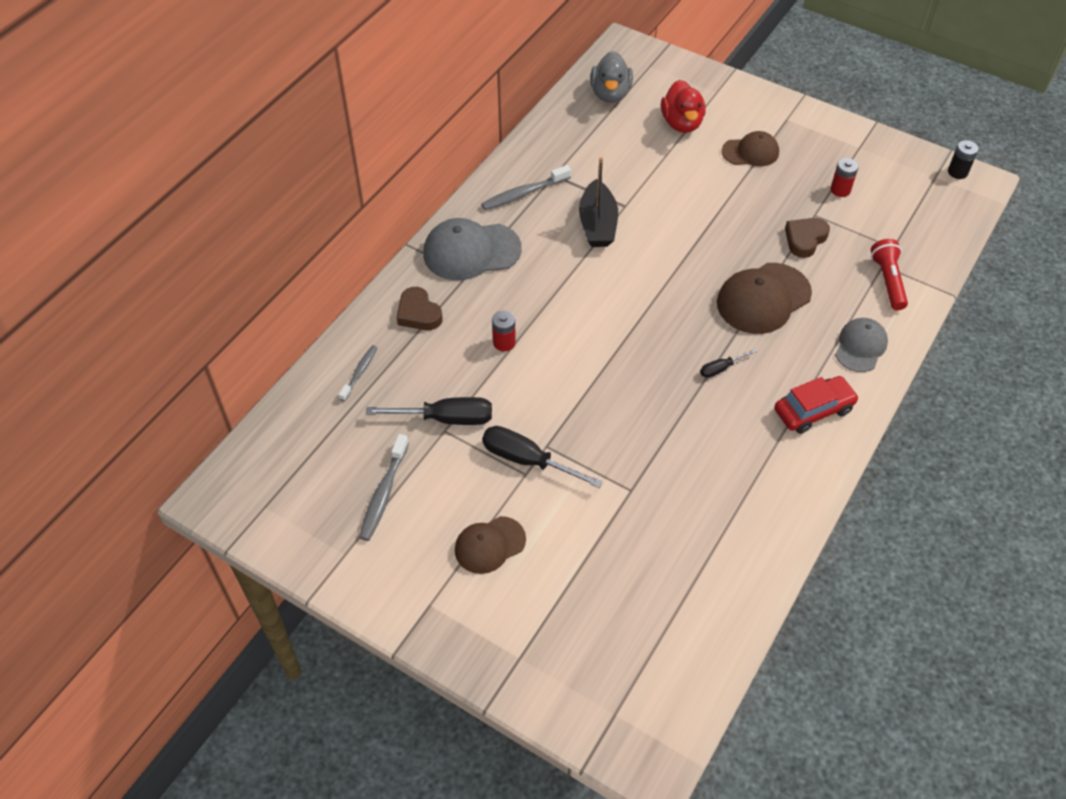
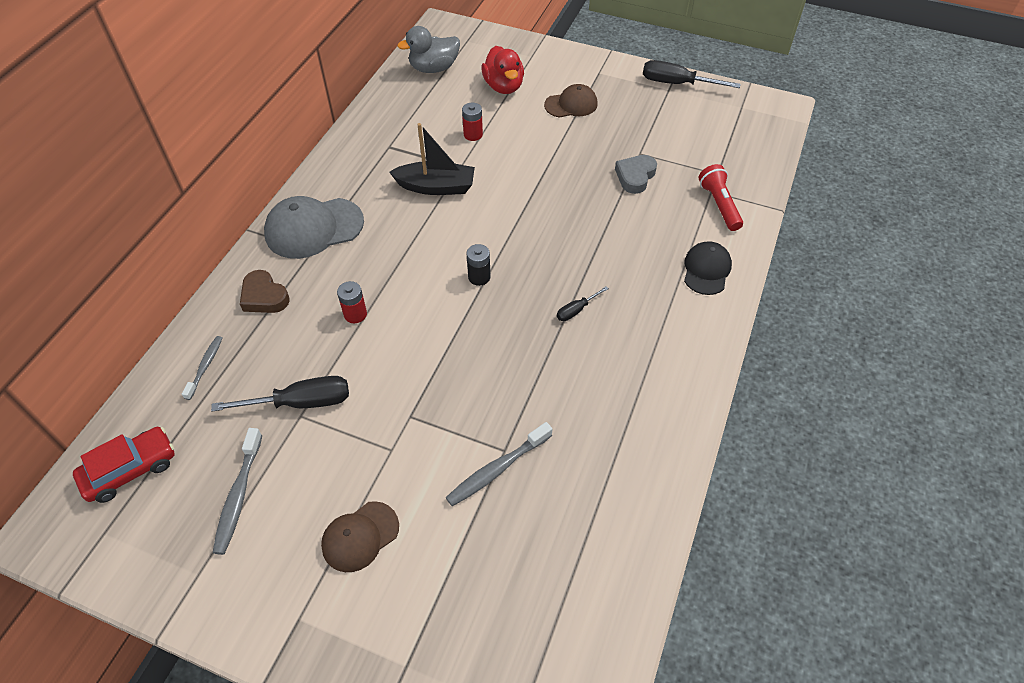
camera: 10 degrees left, 0 degrees up
grey toothbrush [481,165,571,210] -> grey toothbrush moved to [446,422,552,506]
black screwdriver [482,426,603,488] -> black screwdriver moved to [643,60,741,88]
black boat [579,157,618,247] -> black boat turned 75 degrees counterclockwise [389,123,475,195]
grey duck [590,51,633,103] -> grey duck turned 75 degrees clockwise [397,26,460,73]
brown cap [717,263,812,334] -> none
red car [774,376,859,434] -> red car moved to [73,427,175,503]
brown heart [785,218,830,258] -> grey heart [615,155,657,194]
red battery [831,158,858,197] -> red battery moved to [462,103,483,141]
grey cap [835,318,888,372] -> black cap [684,241,732,295]
black battery [948,140,978,179] -> black battery moved to [466,244,491,286]

